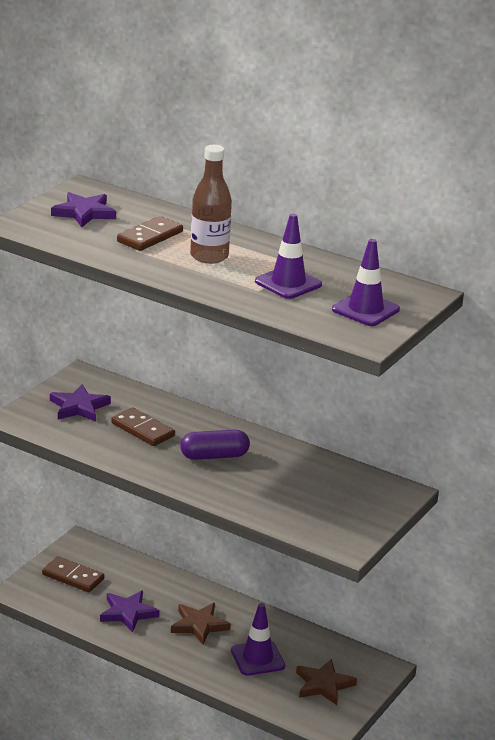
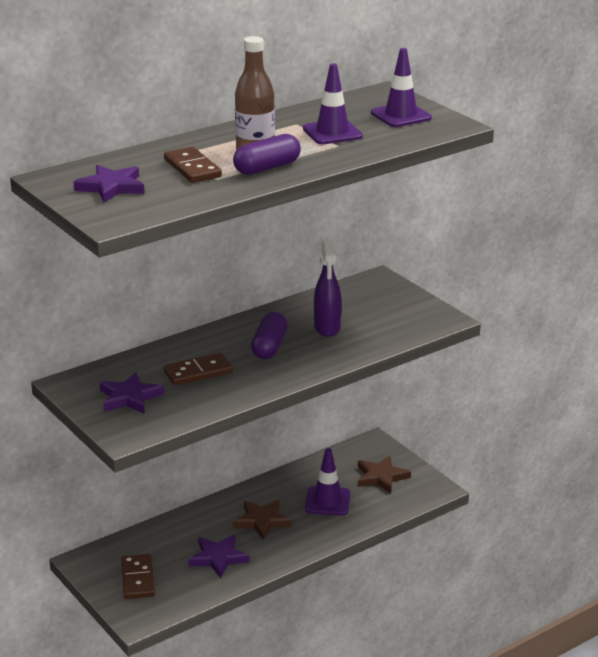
camera: 65 degrees left, 0 degrees up
brown domino [42,556,104,592] -> brown domino turned 60 degrees counterclockwise [121,554,155,599]
none -> purple capsule [233,134,301,175]
none -> purple spray bottle [314,240,341,337]

